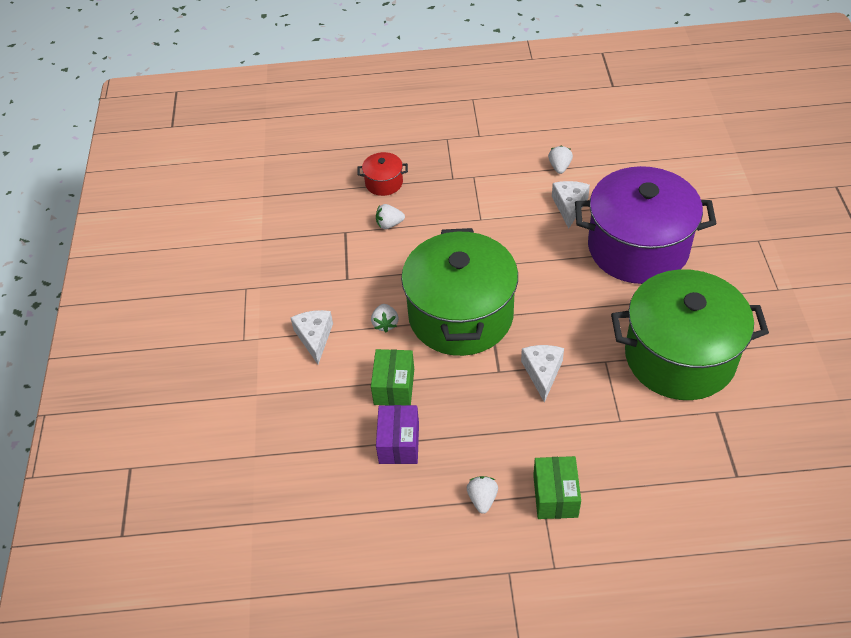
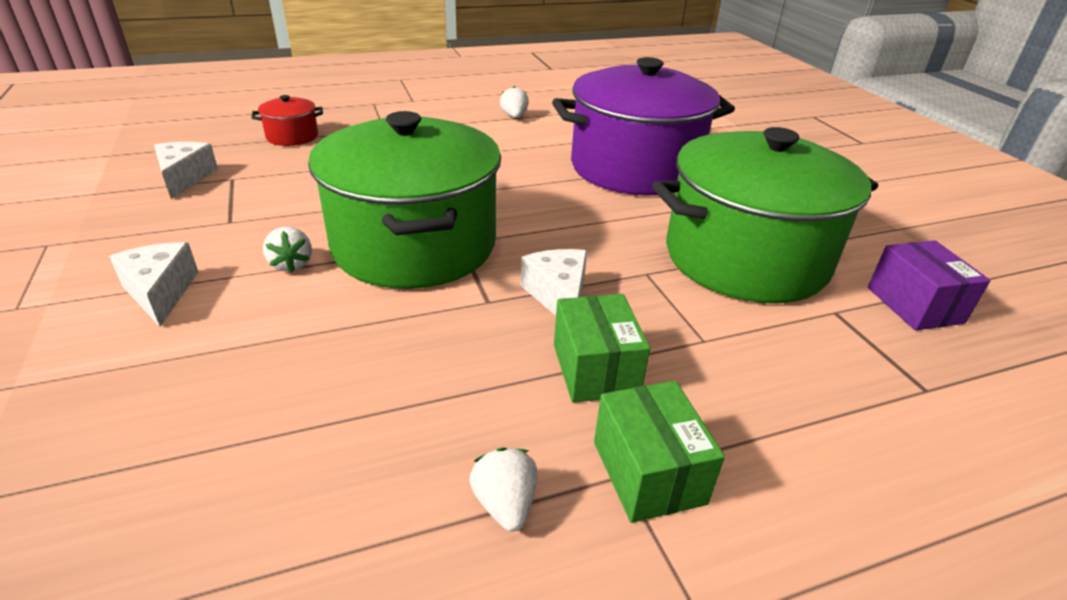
camera: 20 degrees left, 15 degrees down
green box [371,349,414,405] -> green box moved to [554,294,650,403]
white strawberry [376,204,405,229] -> none
purple box [376,405,419,464] -> purple box moved to [868,240,991,331]
white cheese [552,181,590,228] -> white cheese moved to [154,142,218,199]

